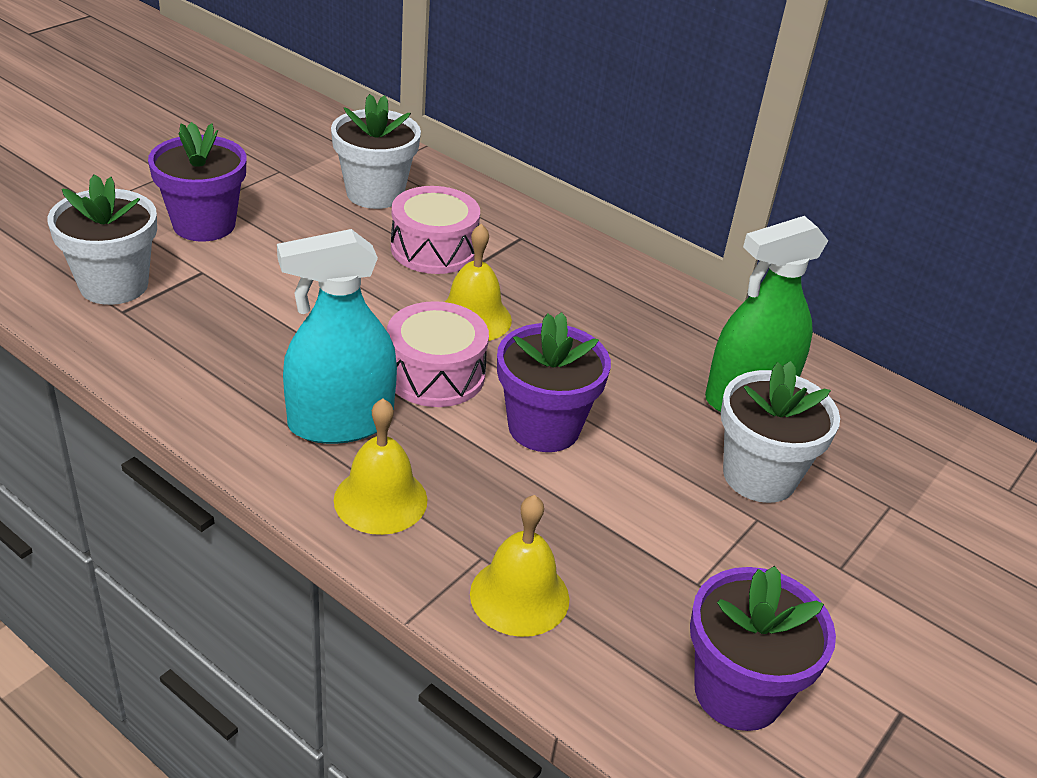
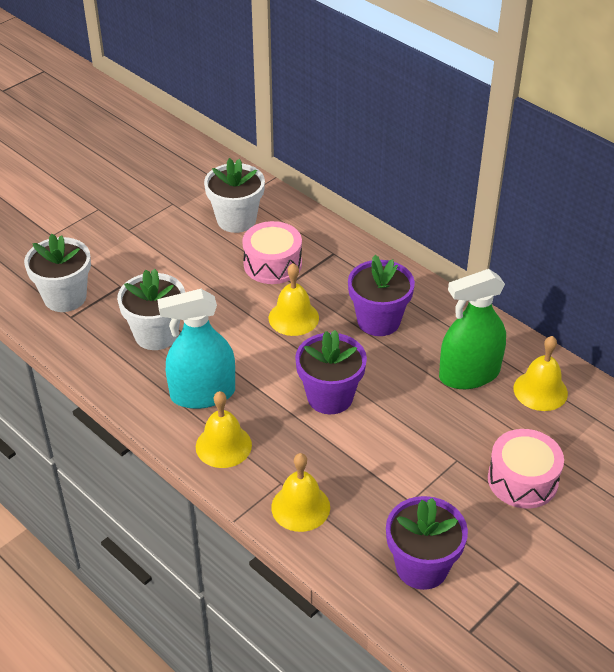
camera: 10 degrees right, 5 degrees up
purple flower pot [148,122,246,242] -> purple flower pot moved to [348,255,415,336]
pink drum [387,301,489,407] -> pink drum moved to [488,429,564,509]
white flower pot [721,361,840,503] -> white flower pot moved to [117,269,185,350]
none -> yellow bell [514,336,568,411]

